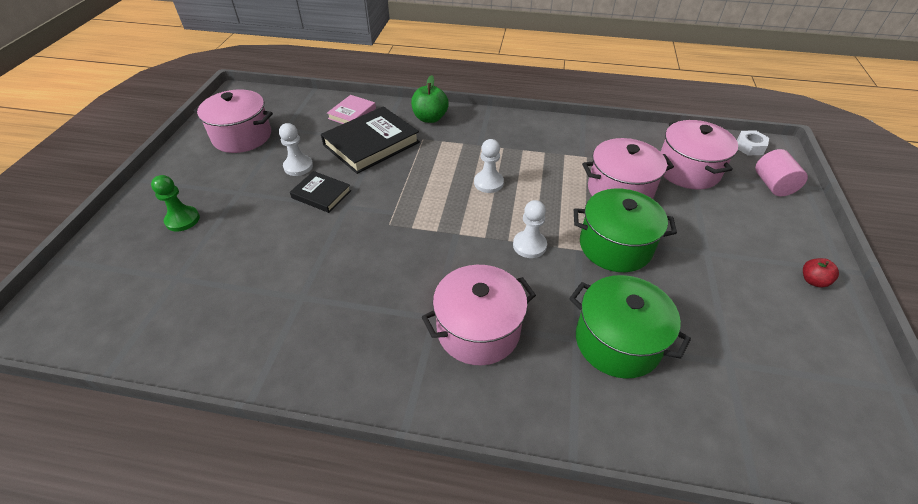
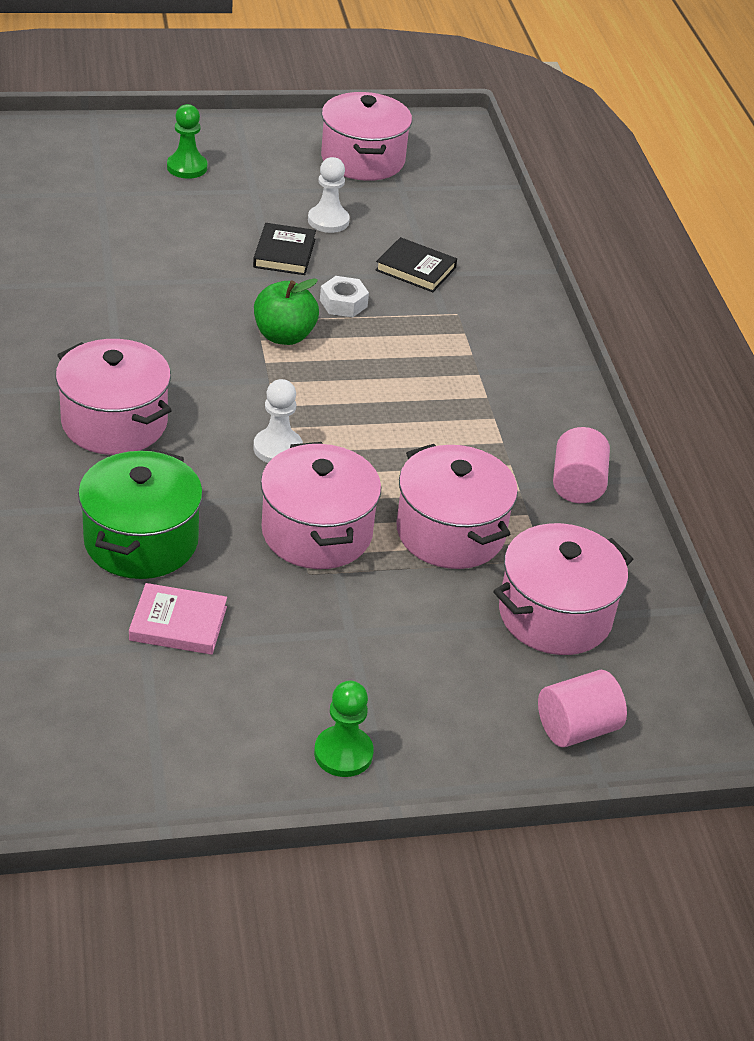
camera: 65 degrees right, 5 degrees down
black book [321,106,420,174] -> black book [376,237,457,292], size x0.55
pink book [327,95,376,124] -> pink book moved to [129,583,227,655]
green apple [411,75,449,123] -> green apple moved to [254,278,319,345]
white pawn [474,139,504,193] -> none
green pot [574,188,677,272] -> pink pot [261,442,381,569]
white nut [737,130,769,156] -> white nut moved to [320,276,369,317]
red apple [803,258,839,287] -> green pawn [314,681,374,777]
none -> pink cylinder [553,427,610,503]

